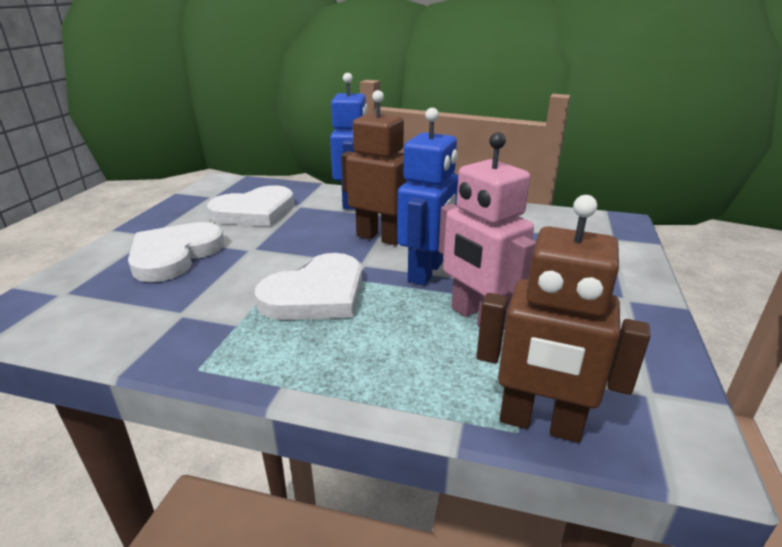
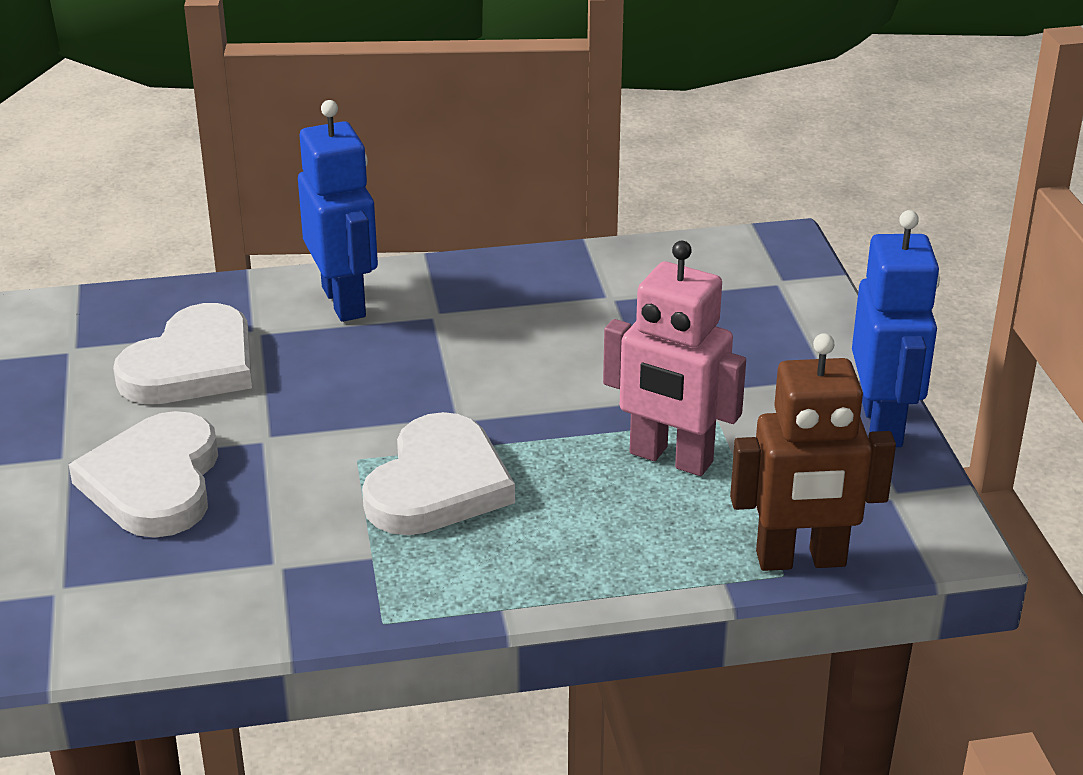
camera: 25 degrees left, 5 degrees up
brown robot [341,90,407,245] -> none
blue robot [397,108,458,285] -> blue robot moved to [852,210,940,447]

